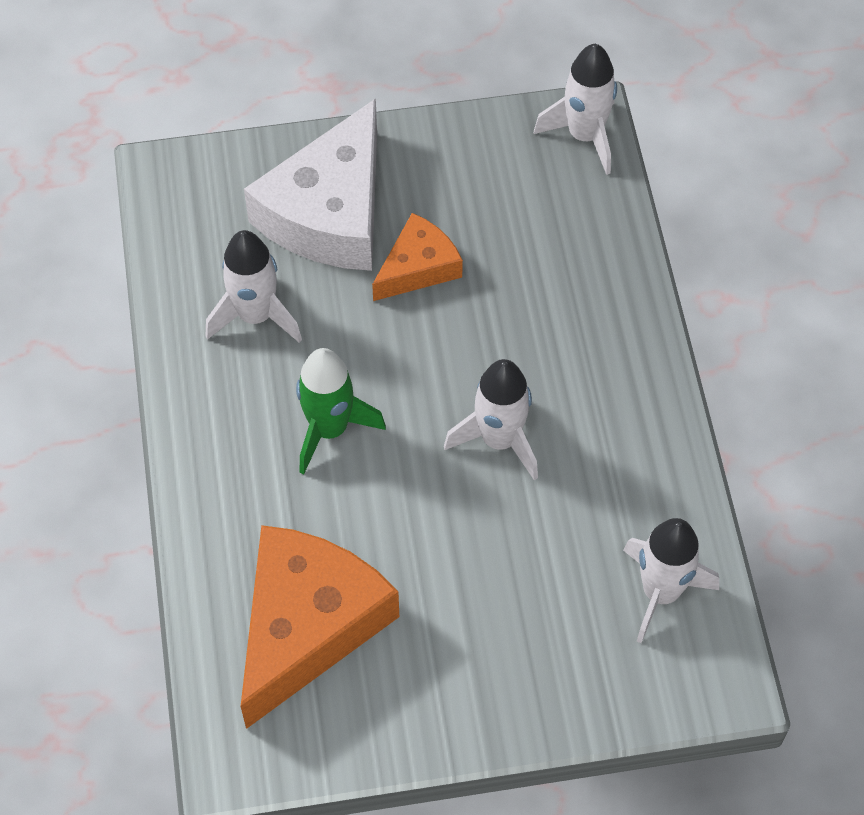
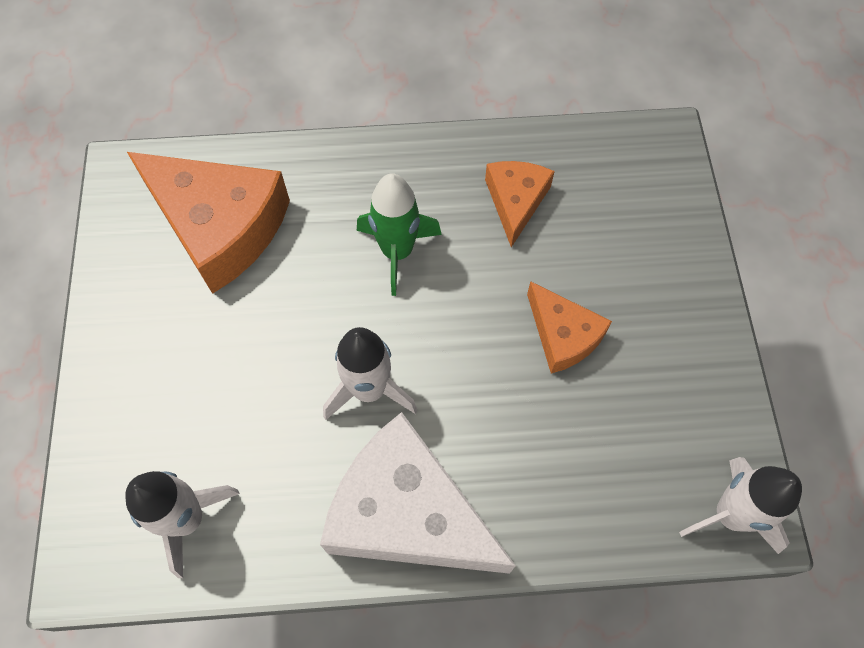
camera: 95 degrees right, 5 degrees up
white rocket [206,230,302,343] -> orange cheese [485,161,555,247]
white cheese [244,98,377,271] -> white cheese moved to [320,412,516,574]

